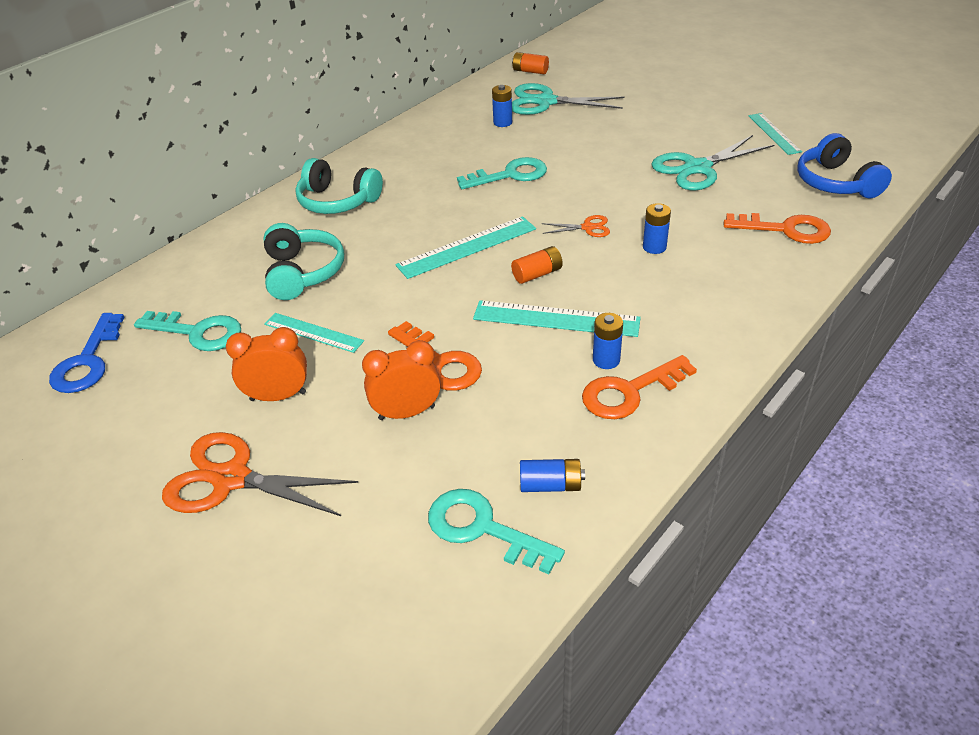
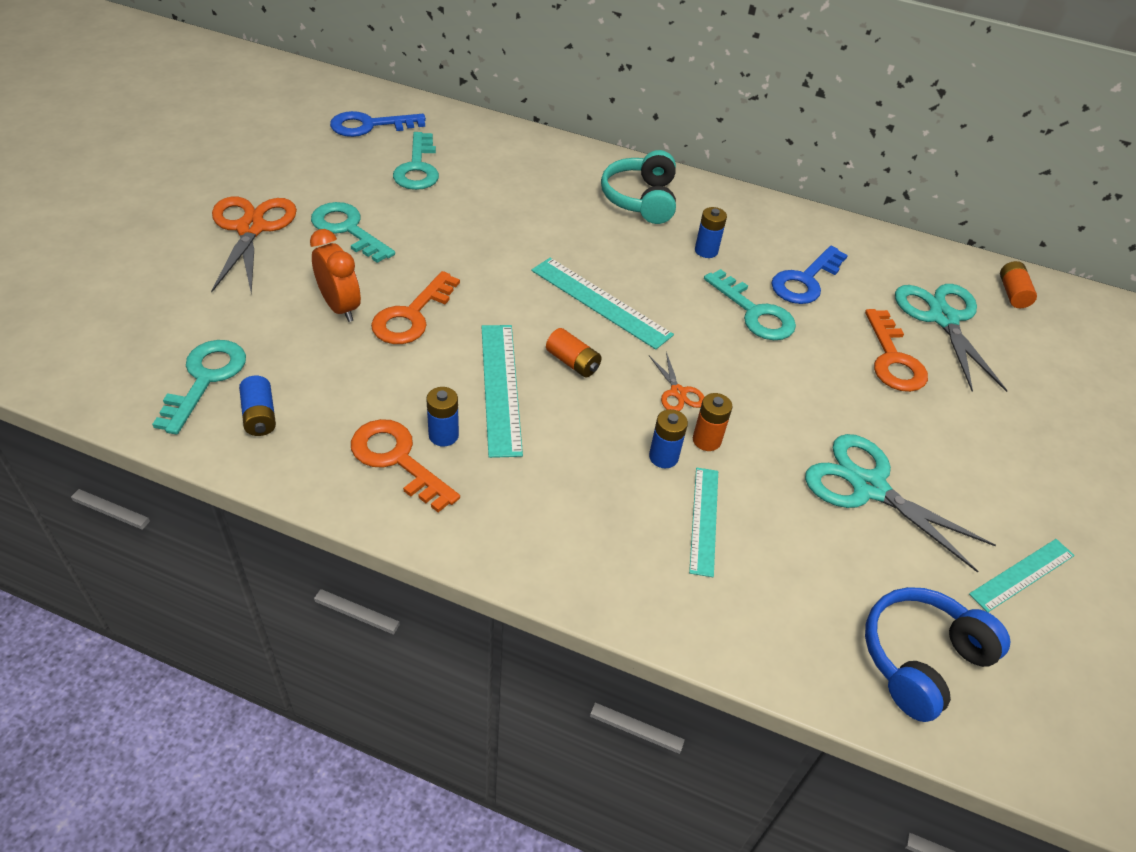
camera: 65 degrees right, 5 degrees up
orange clock [226,327,307,401] -> turquoise key [311,202,395,263]
turquoise headphones [264,223,344,300] -> none
turquoise ruler [264,313,364,353] -> turquoise ruler moved to [689,467,718,577]
blue battery [492,85,512,127] -> blue battery moved to [695,207,727,258]
orange key [724,213,831,244] -> orange key moved to [865,309,928,392]
none -> orange battery [693,393,733,451]
none -> blue key [771,246,848,304]

